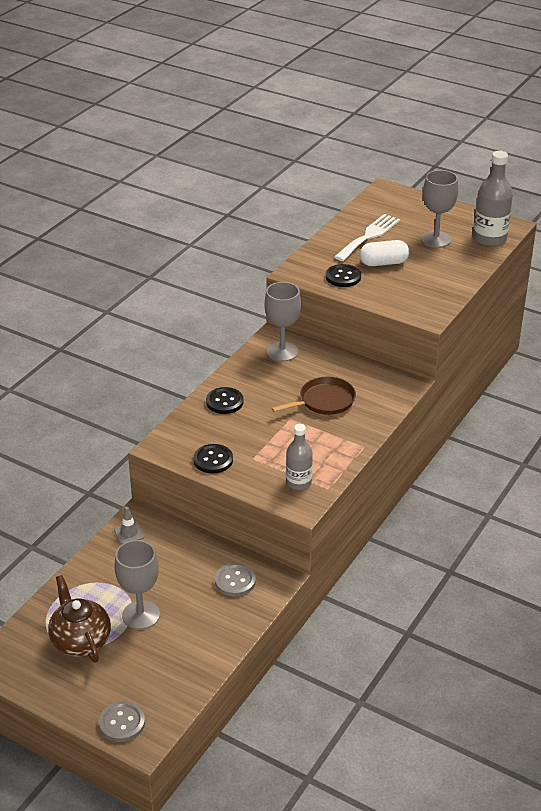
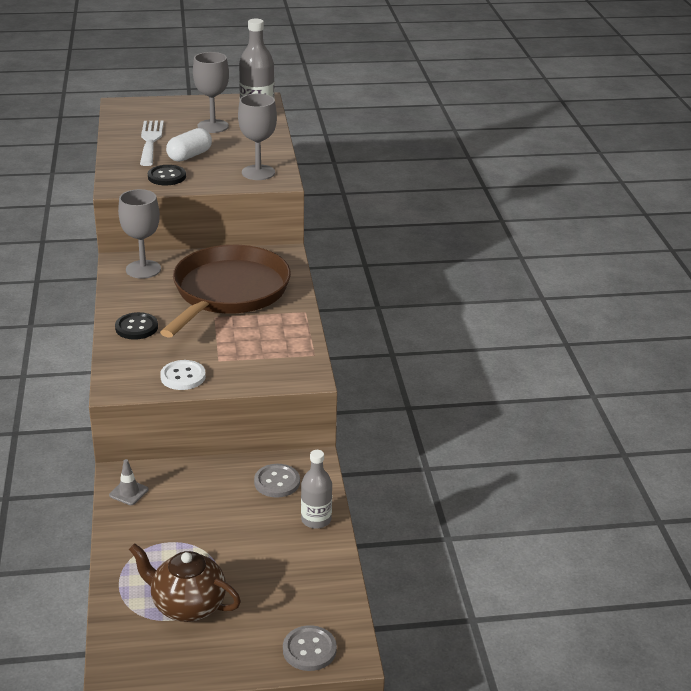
camera: 40 degrees left, 5 degrees down
grey goblet [115,540,160,630] -> grey goblet moved to [238,94,277,180]
black button [193,444,233,474] -> white button [160,360,206,390]
brown pan [271,376,356,415] -> brown pan [160,245,291,338], size x1.96
grey bottle [286,424,313,490] -> grey bottle moved to [301,450,332,529]

